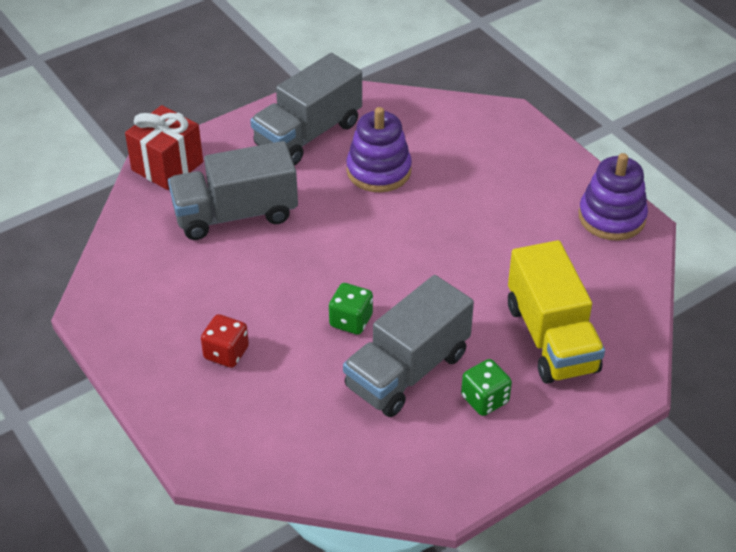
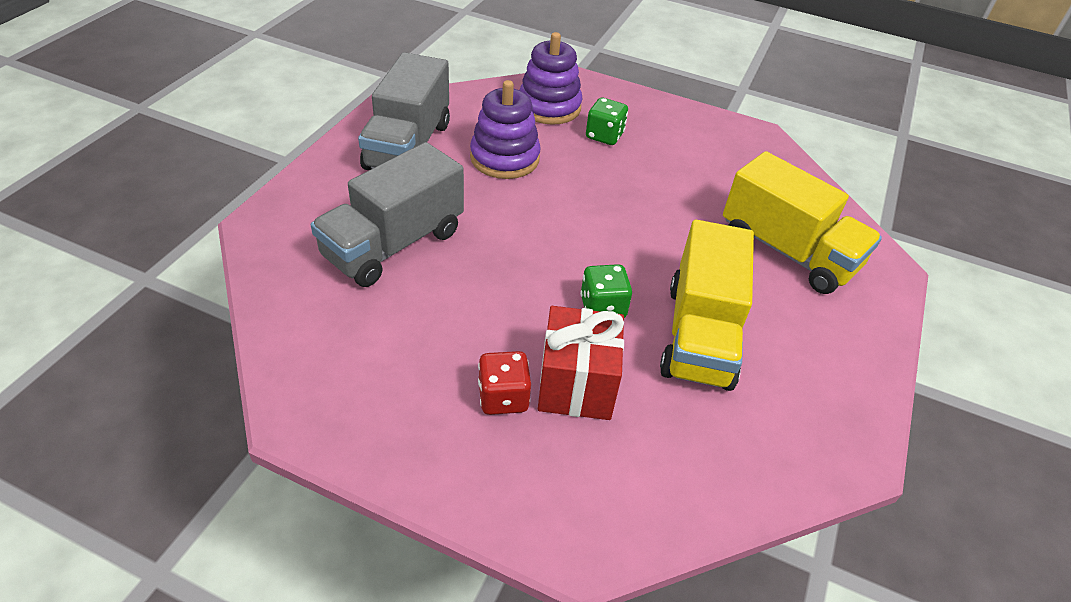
camera: 35 degrees left, 0 degrees up
red gift [125,105,203,190] -> red gift moved to [538,306,624,420]
grey truck [343,275,474,417] -> yellow truck [660,220,754,391]
green dice [461,359,512,416] -> green dice moved to [586,98,628,145]
purple stacking toy [579,153,648,240] -> purple stacking toy moved to [519,32,583,125]

